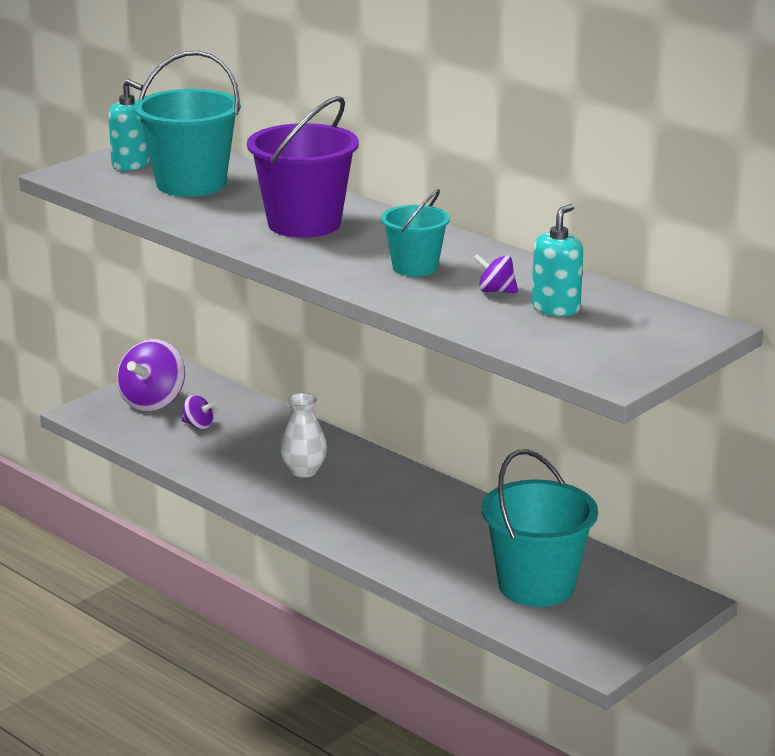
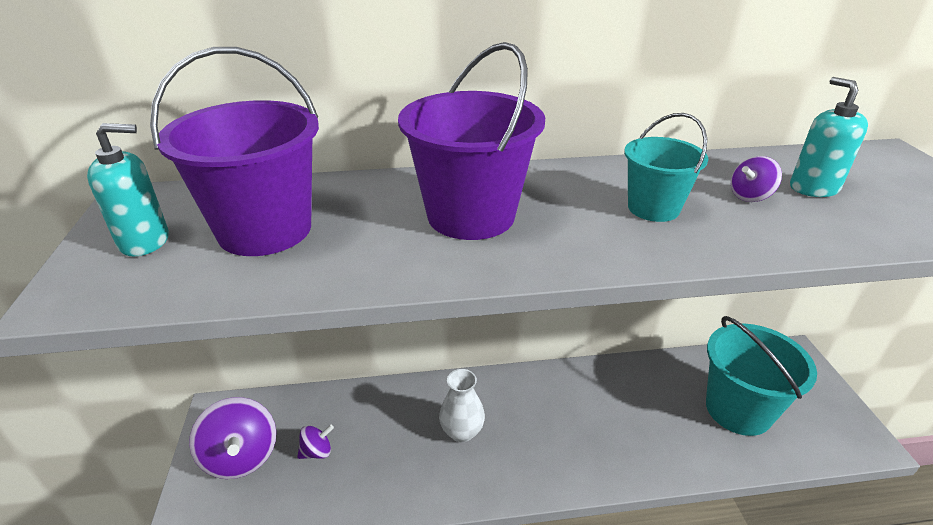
camera: 50 degrees left, 10 degrees up
turquoise bucket [134,51,241,197] -> purple bucket [150,47,319,256]

